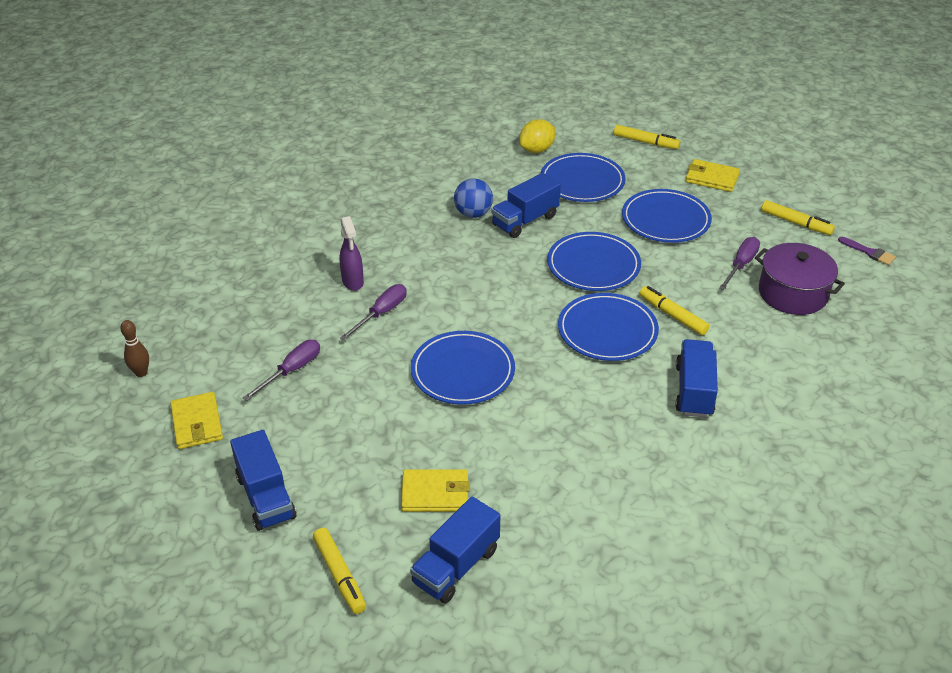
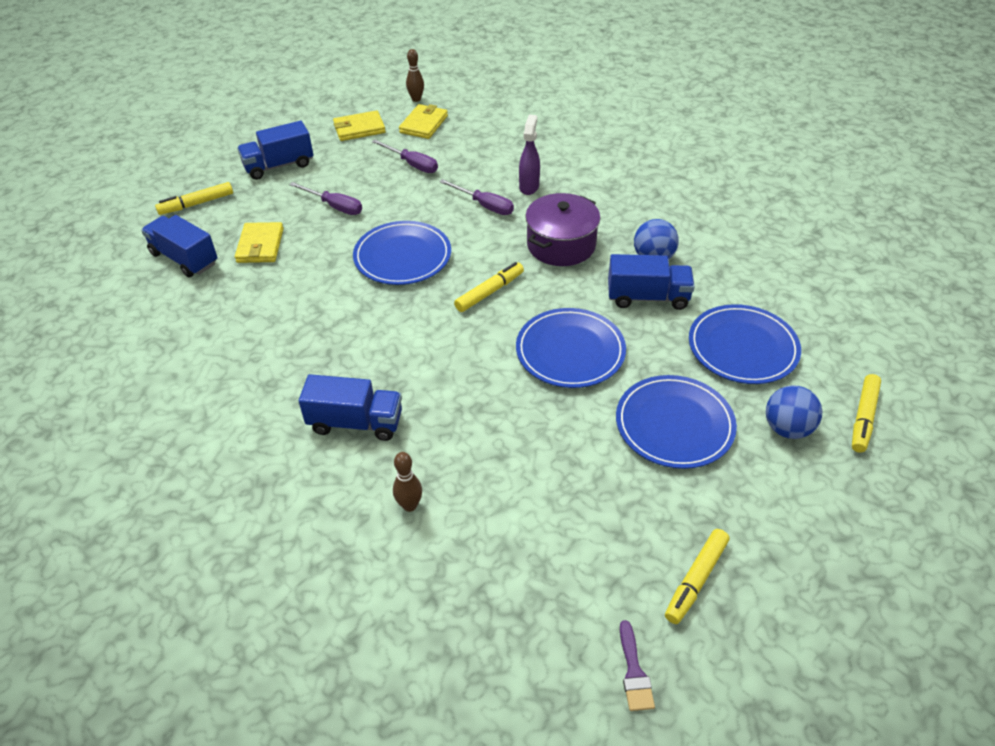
camera: 90 degrees right, 5 degrees up
purple spray bottle [340,216,364,291] -> purple spray bottle turned 120 degrees clockwise [519,115,540,195]
blue truck [491,173,561,238] -> blue truck turned 135 degrees clockwise [608,254,695,310]
yellow lemon [519,119,555,153] -> none
blue plate [558,293,659,361] -> none
yellow marker [639,286,710,335] -> yellow marker moved to [454,262,524,312]
yellow wallet [685,159,740,192] -> yellow wallet moved to [399,104,448,139]
purple screwdriver [719,237,760,290] -> purple screwdriver moved to [289,182,362,215]
purple pot [755,243,845,315] -> purple pot moved to [525,193,600,266]
purple brush [838,237,896,265] -> purple brush turned 45 degrees counterclockwise [620,620,655,711]
none -> brown bowling pin [393,452,422,512]
none -> blue ball [766,385,822,439]

